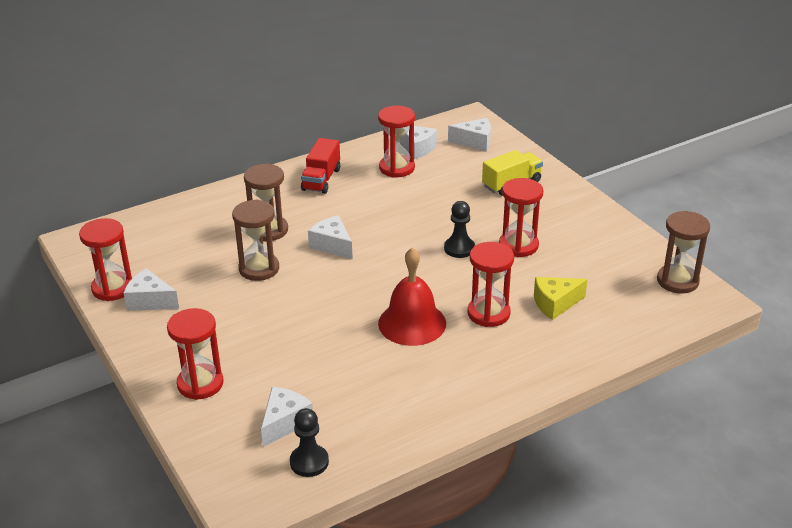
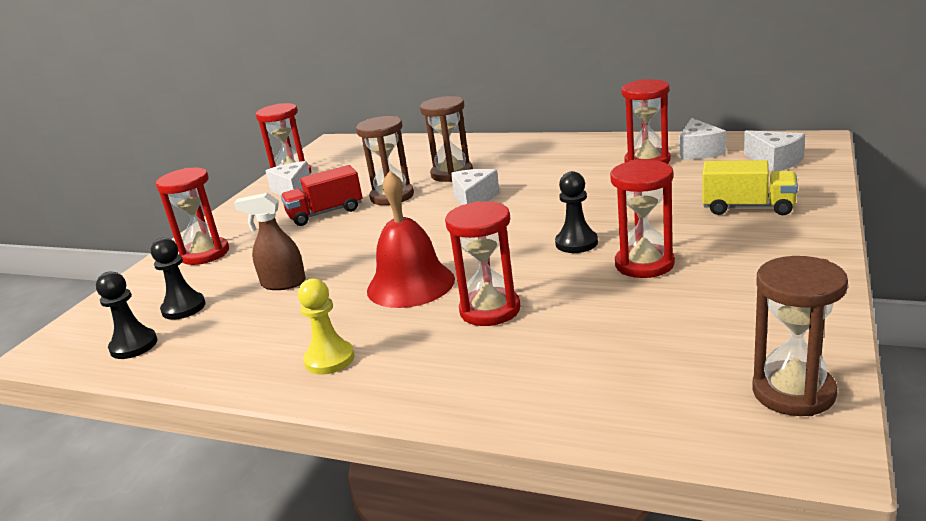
camera: 55 degrees right, 10 degrees down
white cheese [261,387,313,447] -> black pawn [151,238,206,320]
red truck [301,138,340,194] -> red truck moved to [281,165,363,226]
yellow cheese [534,277,588,320] -> none
none -> brown spray bottle [234,193,306,290]
none -> yellow pawn [298,278,355,375]

